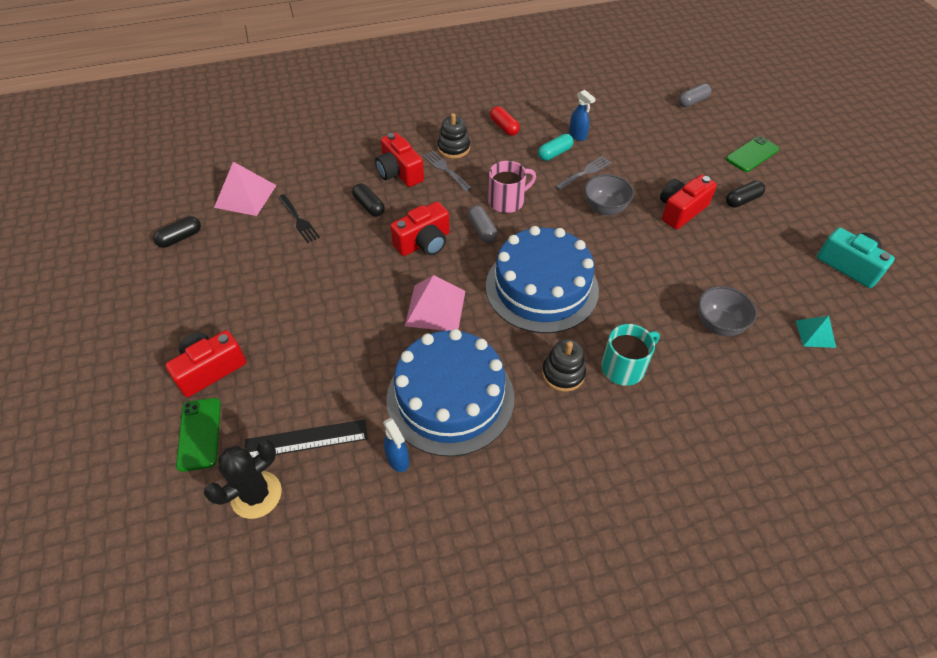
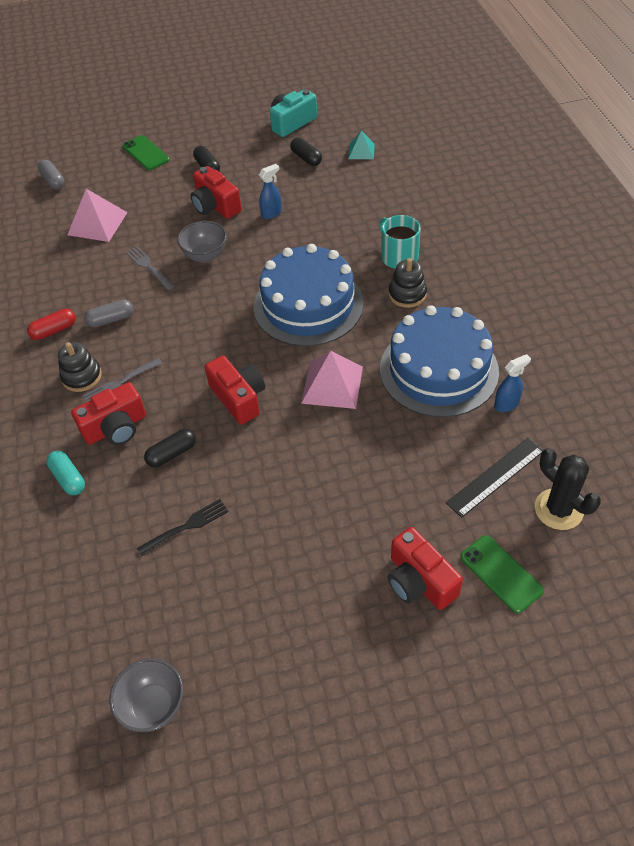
camera: 85 degrees left, 0 degrees up
black capsule [153,216,201,248] -> black capsule moved to [290,137,322,166]
green phone [176,398,221,472] -> green phone turned 60 degrees clockwise [461,535,544,613]
pink pyramid [214,162,277,216] -> pink pyramid moved to [68,189,128,242]
black ruler [245,419,368,458] -> black ruler turned 60 degrees clockwise [446,438,543,518]
grey capsule [468,206,498,243] -> grey capsule moved to [84,299,133,328]
pink mug [488,161,536,213] -> none
turquoise capsule [538,134,574,161] -> turquoise capsule moved to [46,451,85,495]
blue spray bottle [569,90,596,141] -> blue spray bottle moved to [259,164,282,219]
grey bowl [698,286,757,336] -> grey bowl moved to [110,658,183,732]

